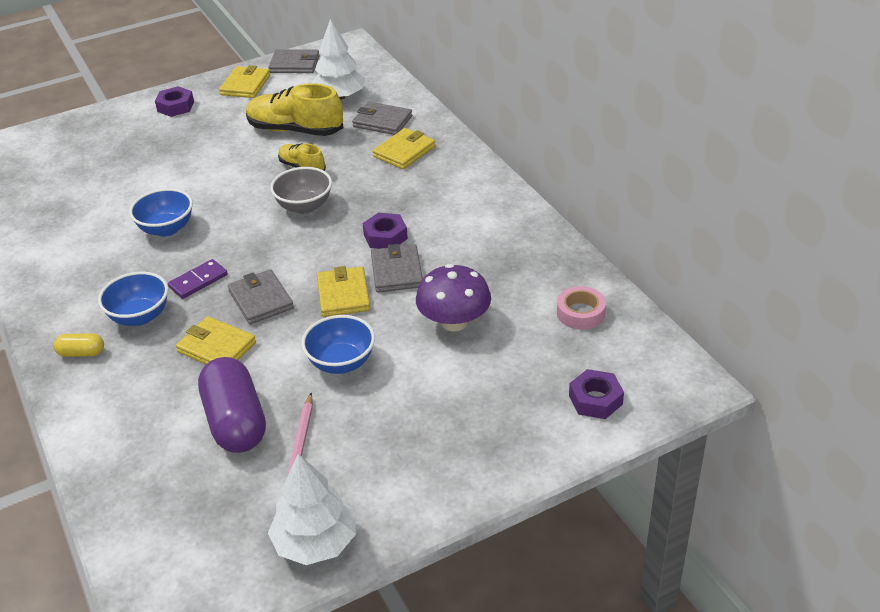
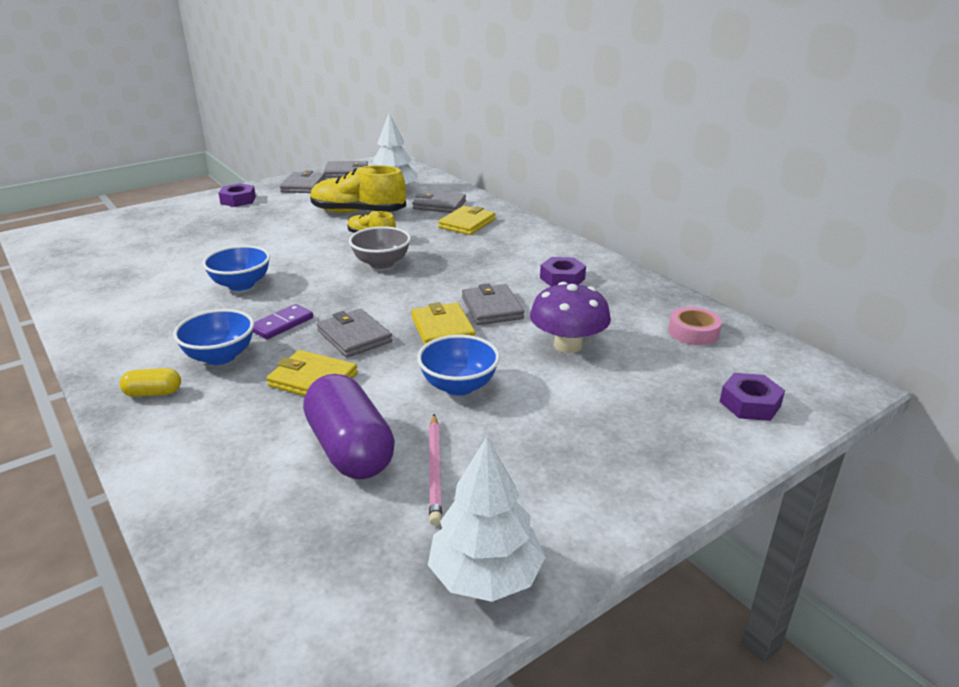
camera: 10 degrees left, 10 degrees down
yellow wallet [219,65,270,98] -> grey wallet [280,170,326,193]
purple nut [362,213,408,249] -> purple nut moved to [540,257,586,287]

